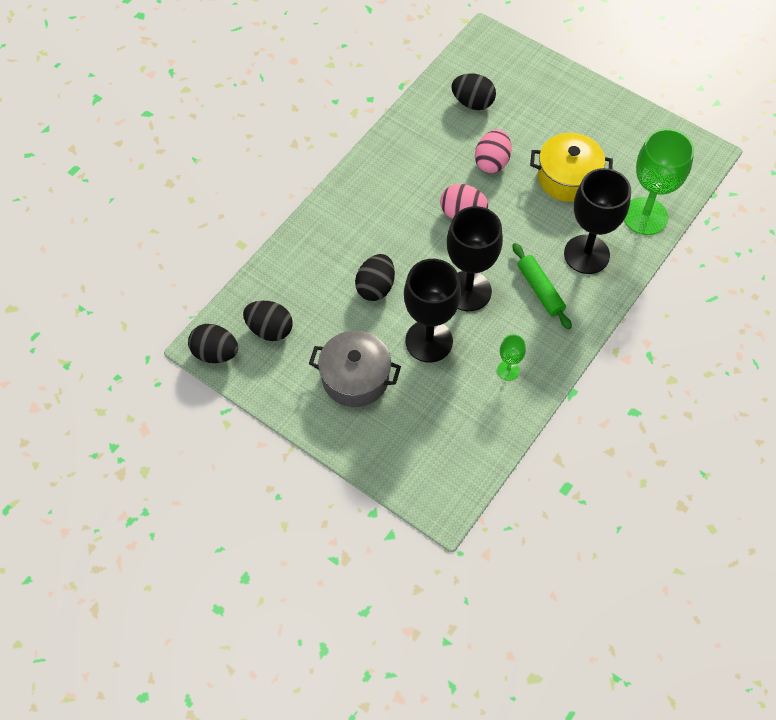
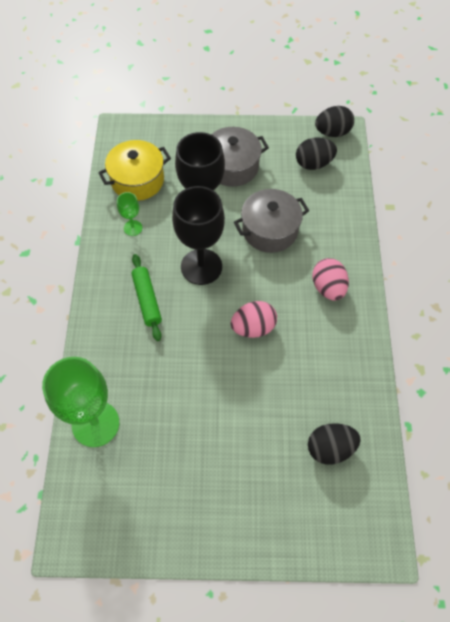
camera: 145 degrees right, 0 degrees up
black egg [355,254,395,301] -> grey pot [234,189,309,253]
pink egg [475,129,512,173] -> pink egg moved to [312,258,349,301]
green rolling pin [512,243,572,330] -> green rolling pin turned 45 degrees clockwise [131,254,162,341]
yellow pot [530,133,613,202] -> yellow pot moved to [98,140,171,201]
black goblet [564,168,631,274] -> none

